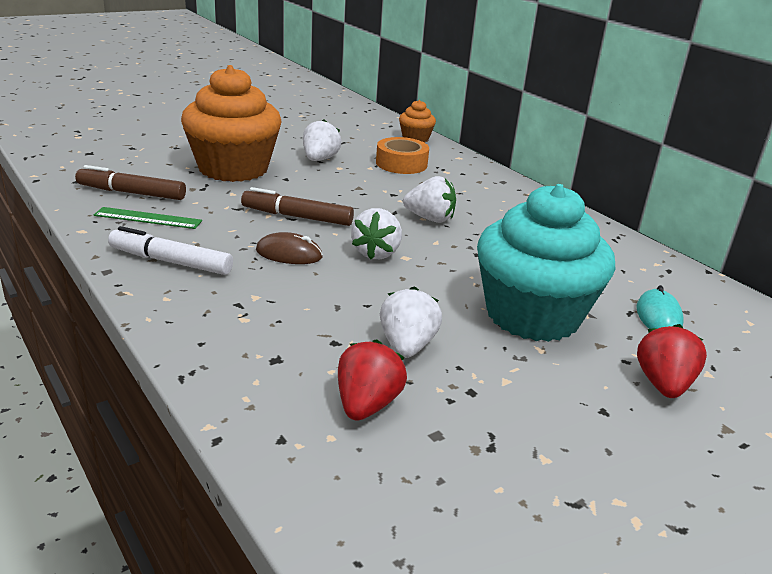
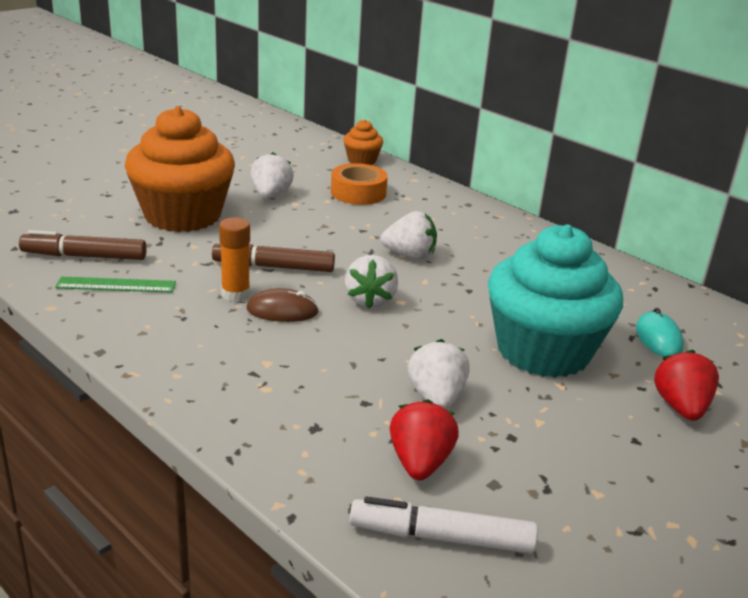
camera: 10 degrees left, 0 degrees up
white marker [108,226,233,275] -> white marker moved to [350,497,538,554]
none -> orange glue stick [219,217,250,302]

